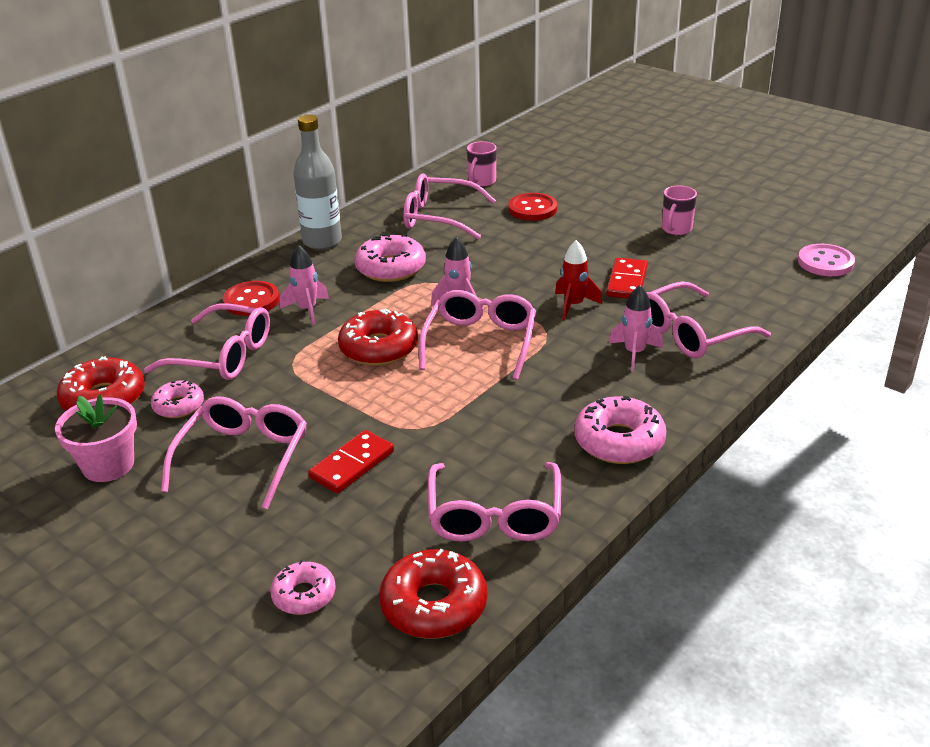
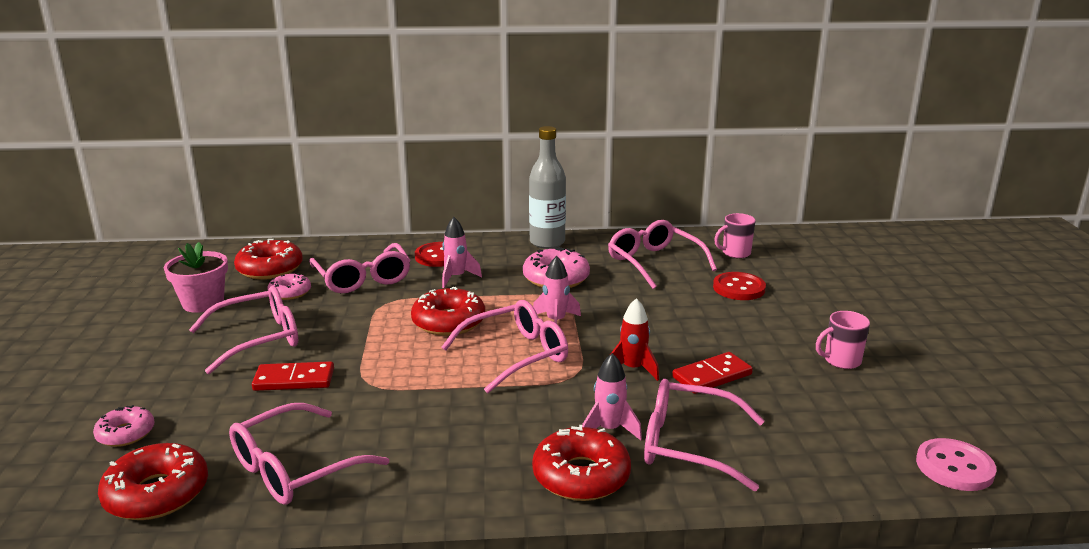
camera: 45 degrees right, 10 degrees down
pink donut [575,396,666,464] -> none
none -> red donut [532,425,631,501]

